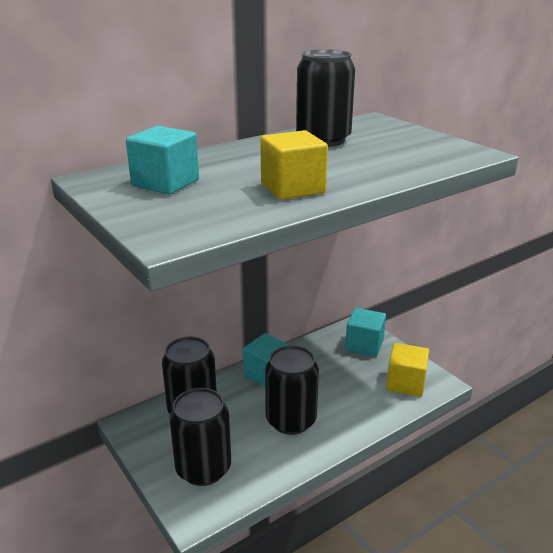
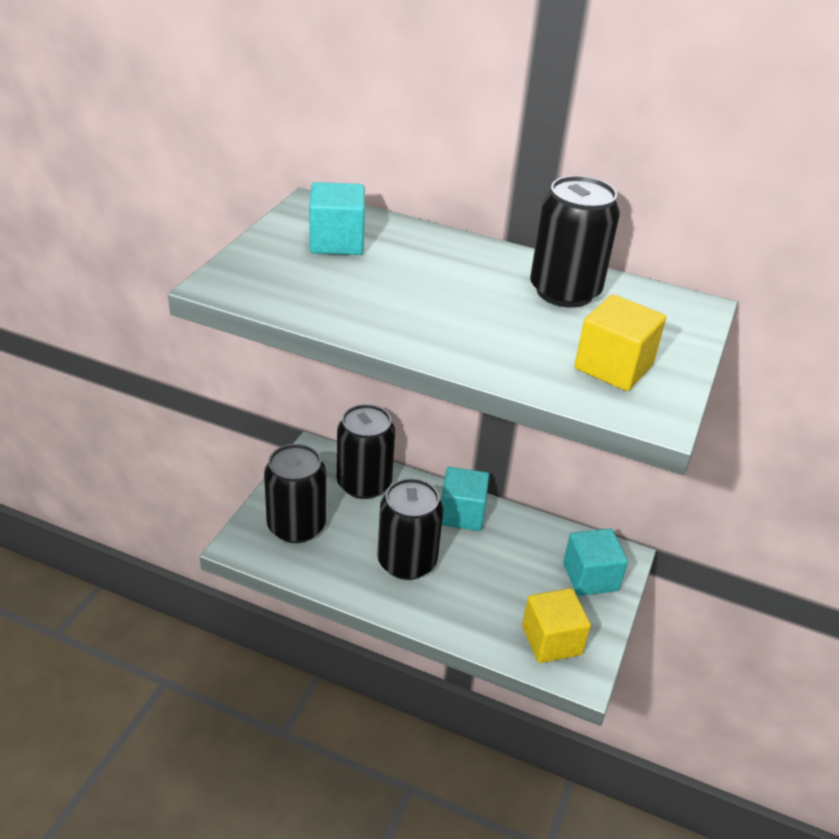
camera: 55 degrees right, 10 degrees up
yellow cube [260,130,328,200] -> yellow cube moved to [574,294,666,391]

